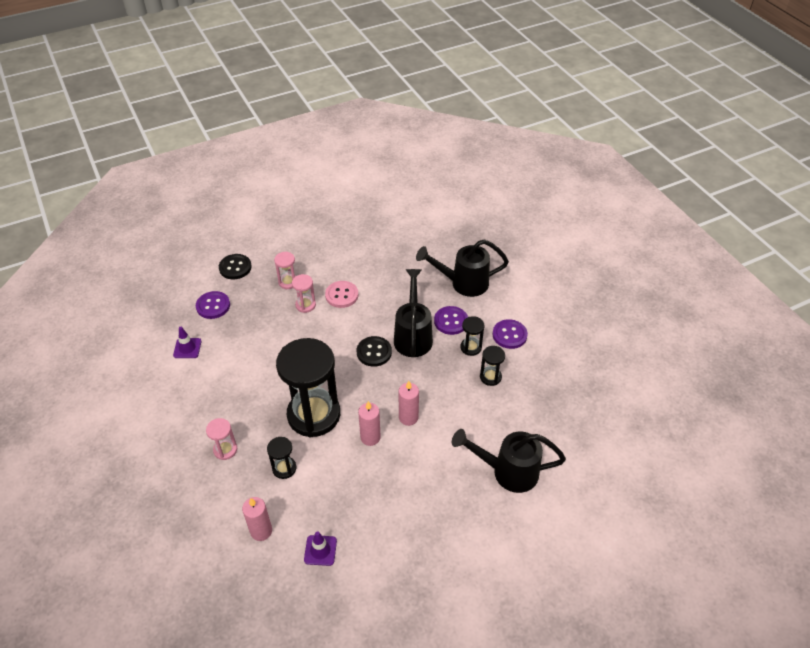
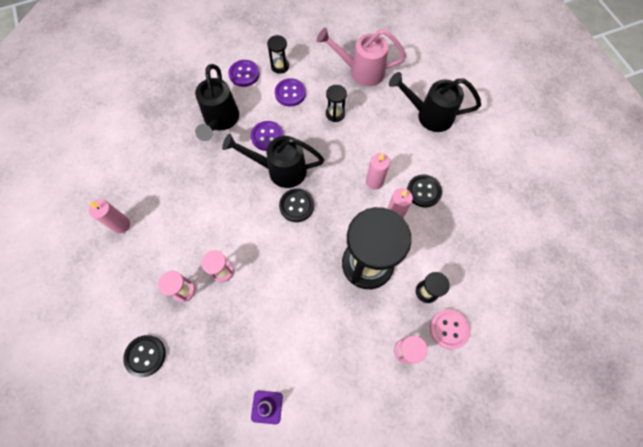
camera: 85 degrees left, 20 degrees up
purple button [196,291,230,319] -> purple button moved to [228,60,260,87]
pink candle [242,497,272,541] -> pink candle moved to [89,200,130,234]
purple traffic cone [304,531,337,566] -> none
pink button [325,281,358,308] -> pink button moved to [430,309,470,350]
black watering can [452,429,566,493] -> black watering can turned 90 degrees clockwise [389,72,481,132]
black hourglass [460,316,484,356] -> black hourglass moved to [267,35,289,74]
none -> pink watering can [317,28,406,86]
none -> black button [407,175,442,207]

